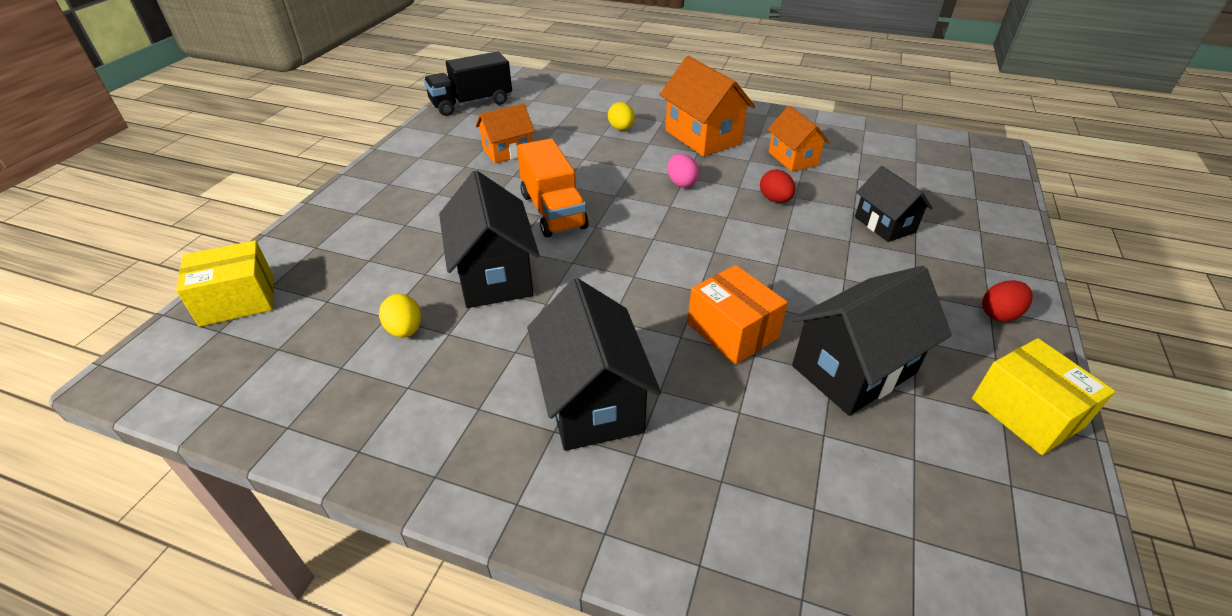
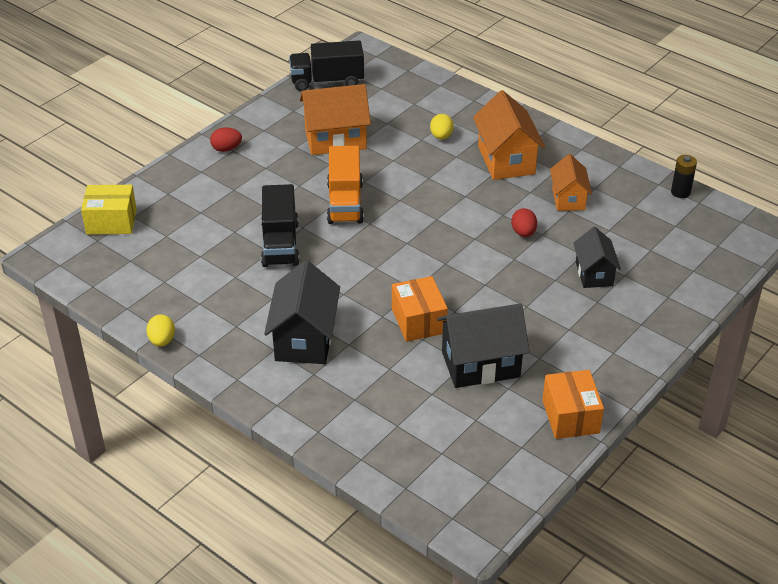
camera: 20 degrees right, 0 degrees up
yellow egg [379,294,421,338] -> yellow egg moved to [146,314,175,347]
black house [439,171,540,308] -> black truck [261,184,300,267]
orange house [476,103,535,164] -> orange house [300,84,371,155], size x1.60
pink egg [667,154,699,188] -> none
yellow box [972,338,1115,455] -> orange box [542,370,604,439]
red egg [982,280,1033,321] -> red egg moved to [210,127,242,152]
none -> black battery [671,155,697,198]

